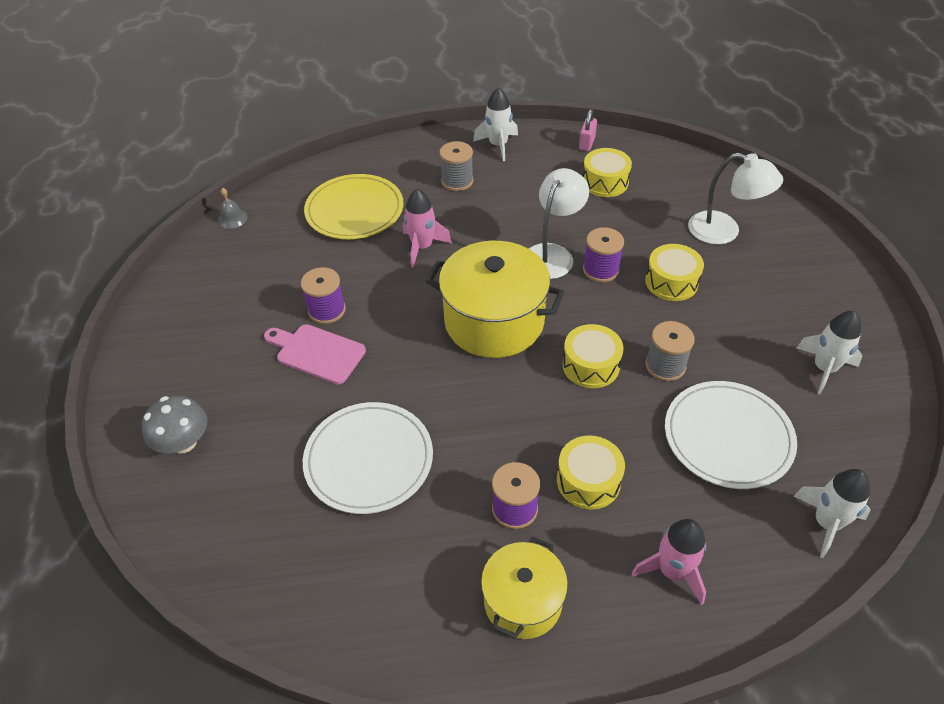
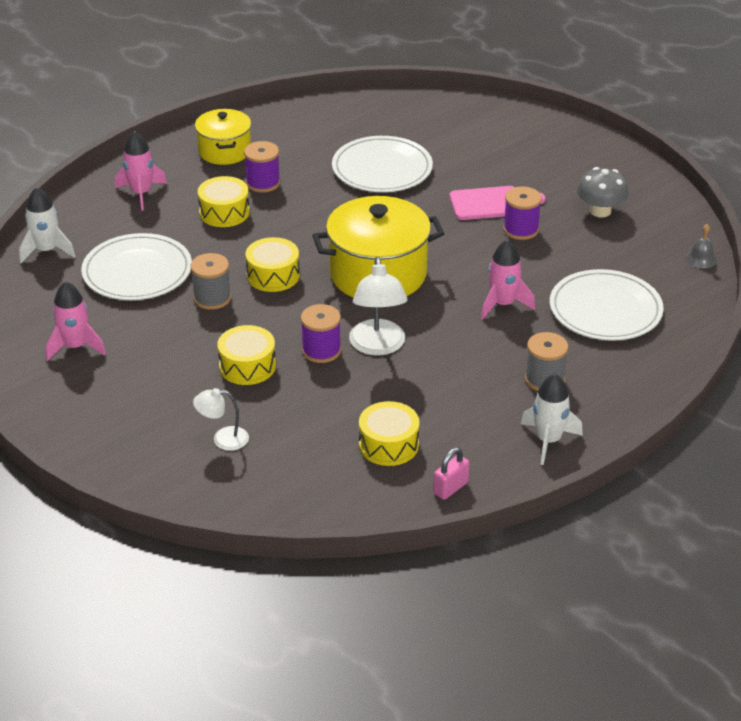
camera: 145 degrees right, 10 degrees down
grey mushroom [142,395,208,454] -> grey mushroom moved to [577,167,629,218]
yellow plate [304,174,404,239] -> white plate [550,269,663,341]
pink padlock [579,109,597,151] -> pink padlock turned 60 degrees clockwise [433,447,470,500]
white lamp [688,153,783,244] -> white lamp [193,388,249,451], size x0.58
white rocket [797,311,862,394] -> pink rocket [46,281,106,361]

